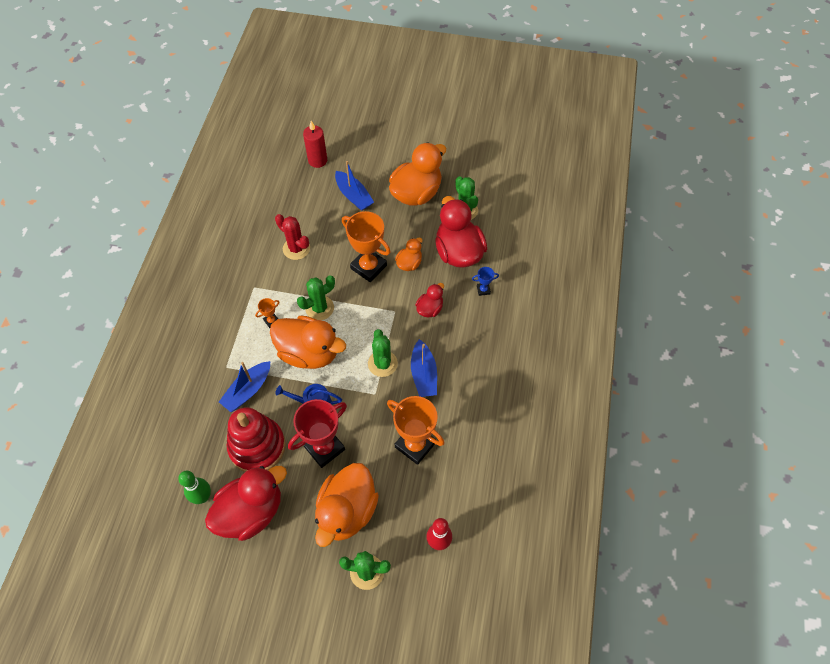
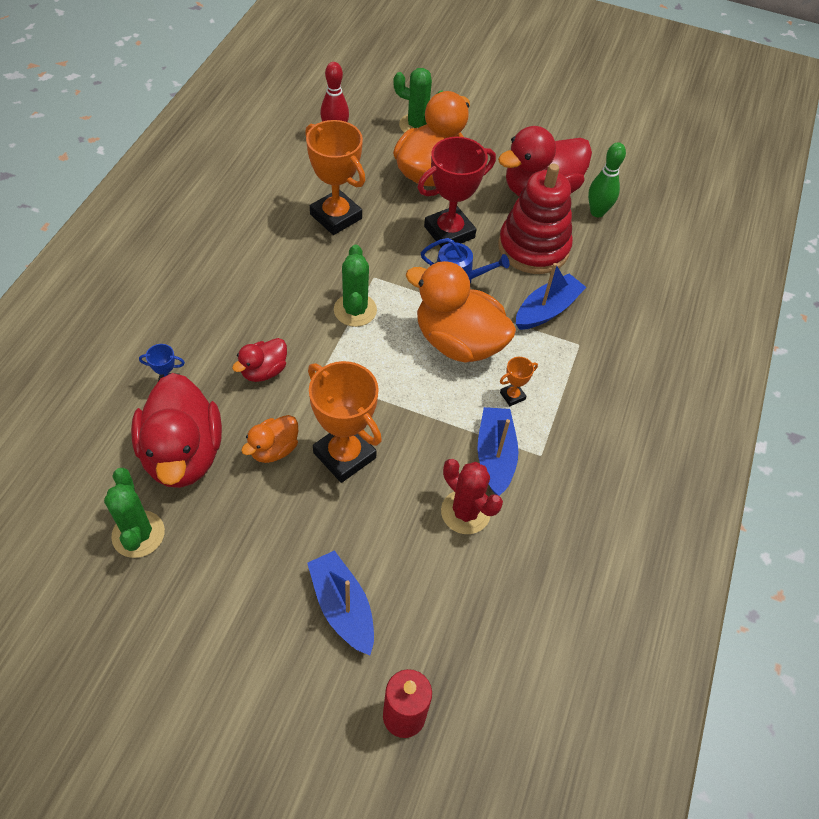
camera: 175 degrees left, 5 degrees down
green cactus [297,276,335,320] -> none
orange duck [389,142,446,206] -> none
blue boat [411,339,437,397] -> blue boat moved to [477,407,518,496]

